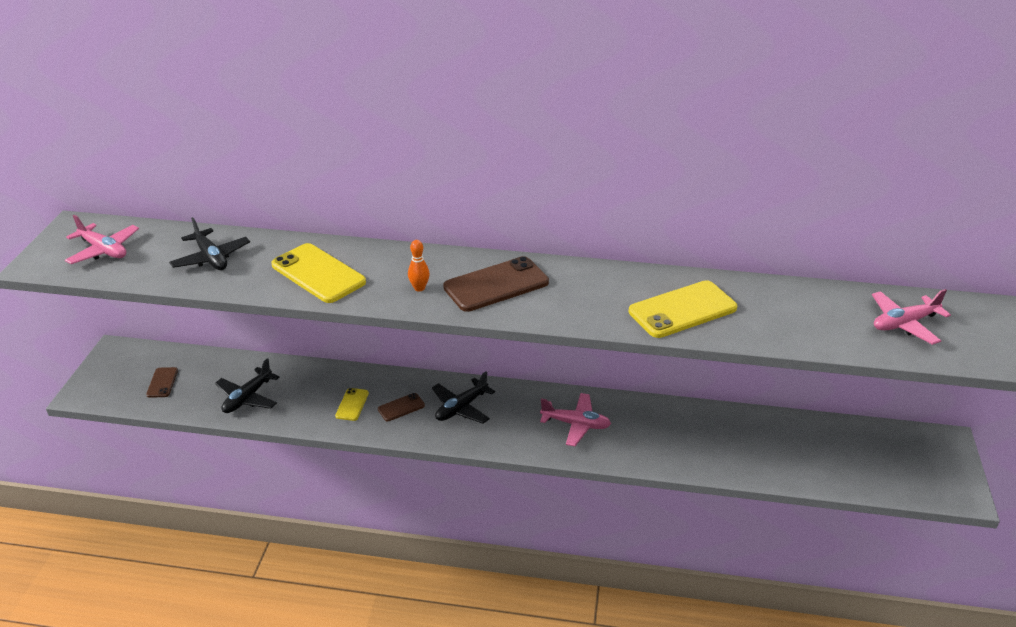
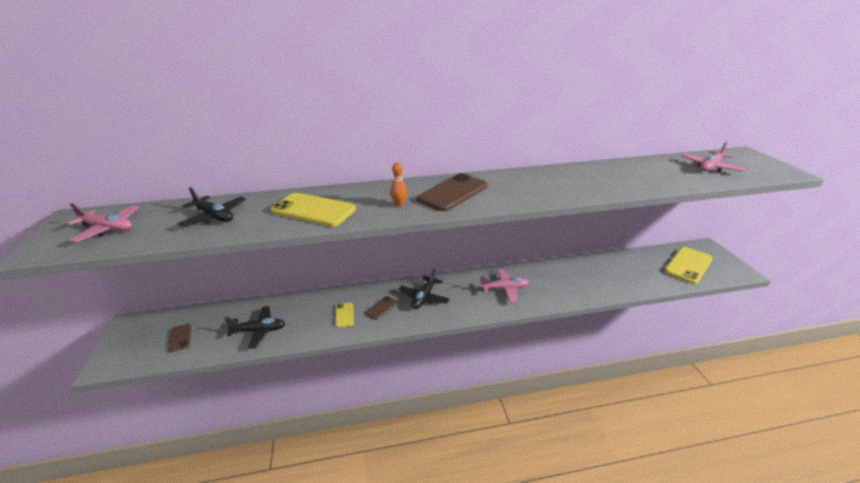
camera: 20 degrees left, 5 degrees down
black plane [215,358,279,413] -> black plane turned 105 degrees counterclockwise [224,306,285,349]
yellow phone [629,280,737,338] -> yellow phone moved to [664,247,713,284]

